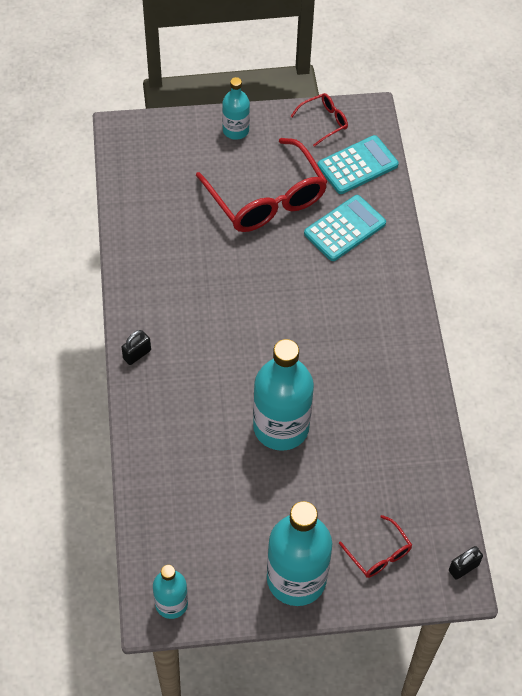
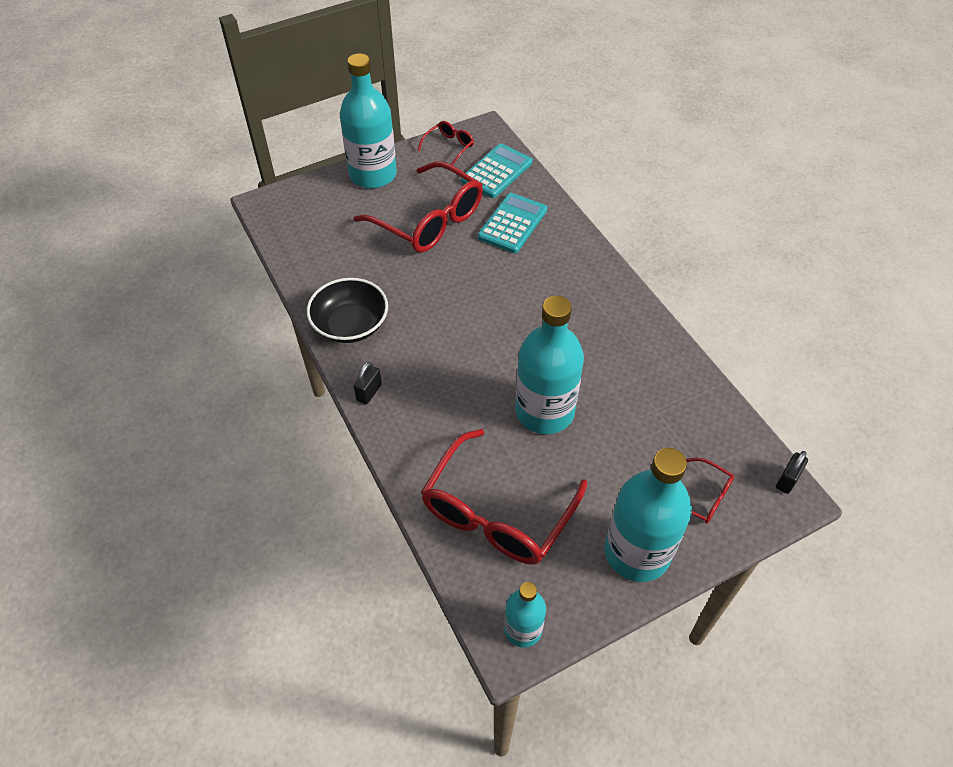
camera: 20 degrees left, 5 degrees down
turquoise bottle [222,77,250,140] -> turquoise bottle [340,53,397,188], size x1.84
none -> black bowl [307,278,388,343]
none -> red glasses [421,429,587,565]

